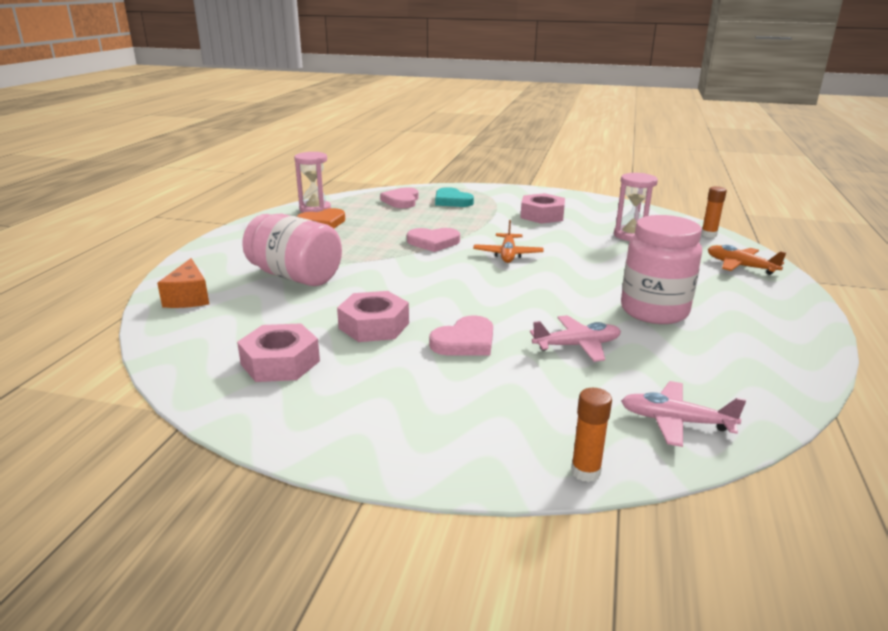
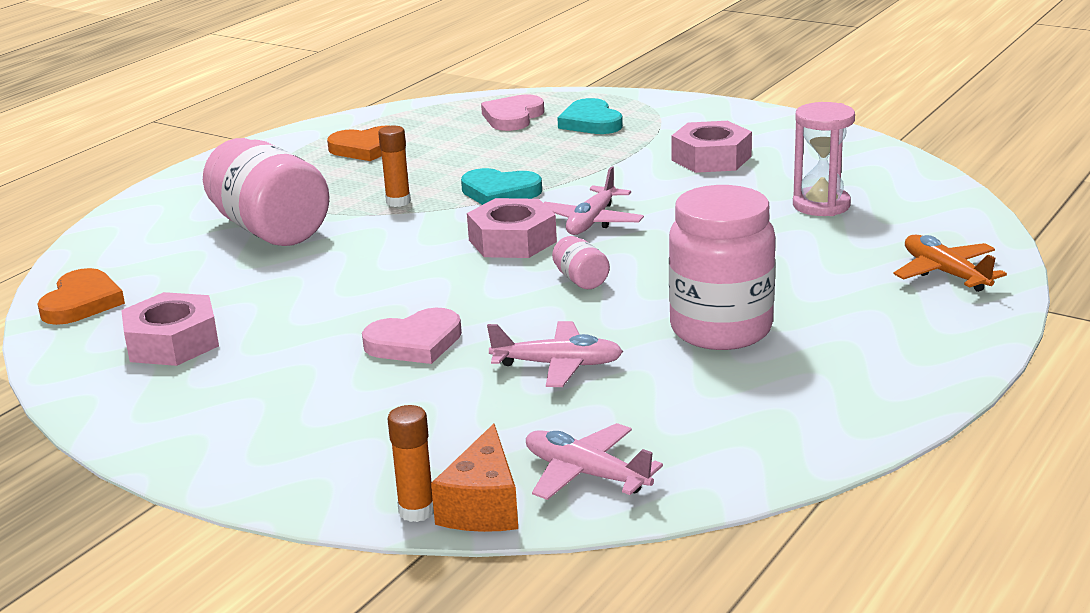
camera: 20 degrees right, 0 degrees up
orange cheese [157,258,209,308] -> orange cheese moved to [431,424,518,532]
pink hourglass [294,152,331,213] -> none
pink nut [337,291,409,342] -> pink nut moved to [467,198,557,258]
pink heart [407,228,460,252] -> turquoise heart [461,168,542,205]
orange plane [473,220,544,263] -> pink plane [544,166,644,235]
orange glue stick [701,186,727,238] -> orange glue stick moved to [378,126,411,207]
none -> orange heart [37,268,125,325]
none -> pink jar [552,236,610,289]

